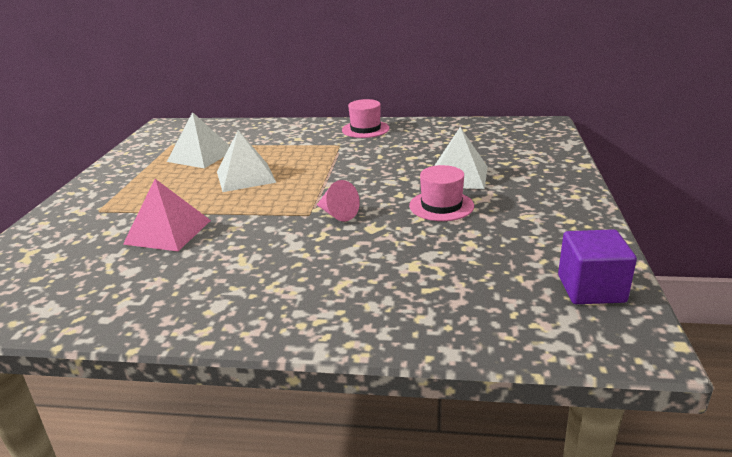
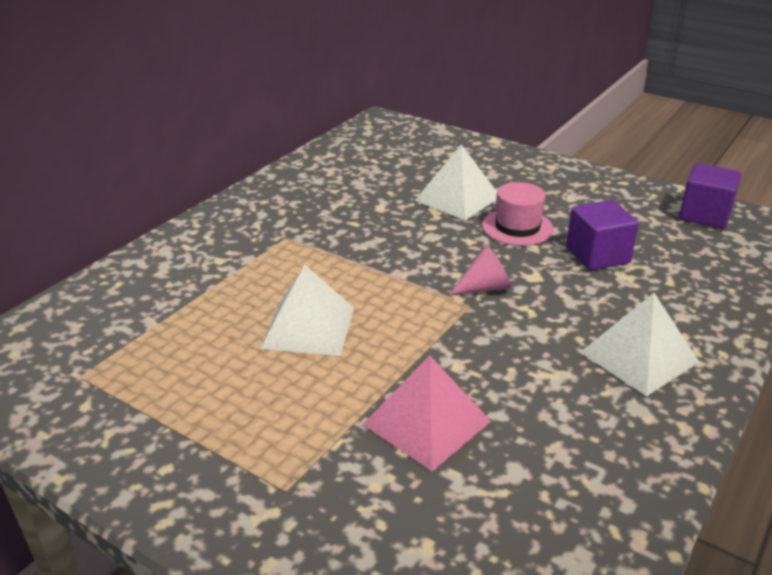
camera: 65 degrees left, 5 degrees up
white pyramid [167,112,230,168] -> white pyramid moved to [580,293,699,396]
pink hat [342,99,390,138] -> none
none -> purple cube [566,200,639,270]

